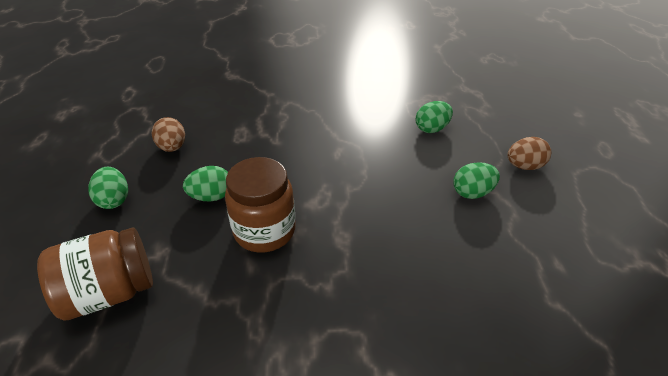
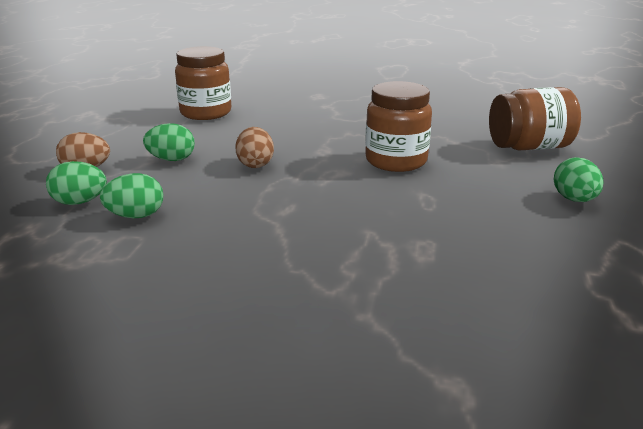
camera: 165 degrees left, 15 degrees down
brown egg [152,117,185,152] -> brown egg moved to [235,127,274,168]
green egg [183,166,228,201] -> green egg moved to [46,161,107,205]
none -> brown jar [175,46,231,120]

